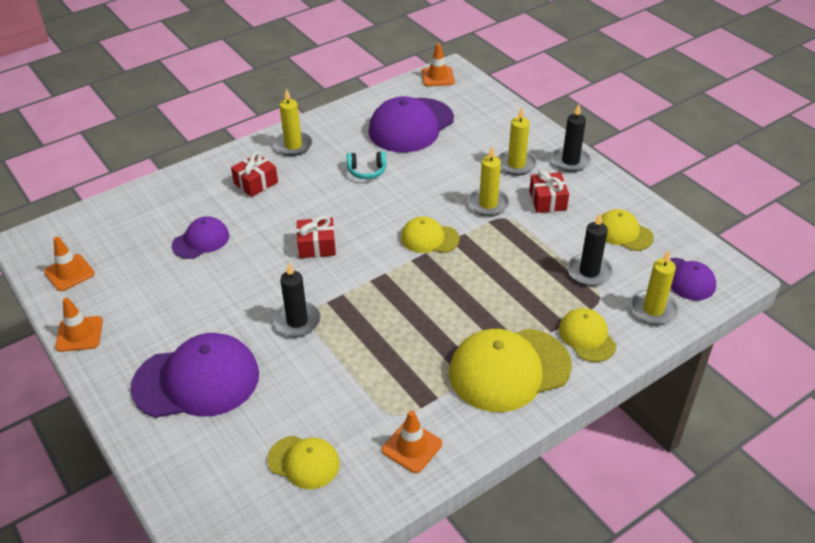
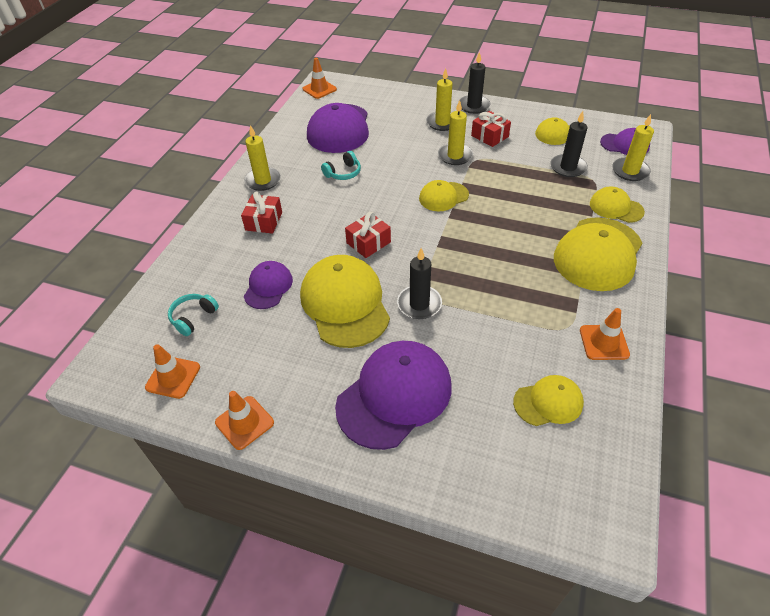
camera: 35 degrees left, 5 degrees up
none -> turquoise headphones [168,294,219,336]
none -> yellow cap [300,255,390,348]

